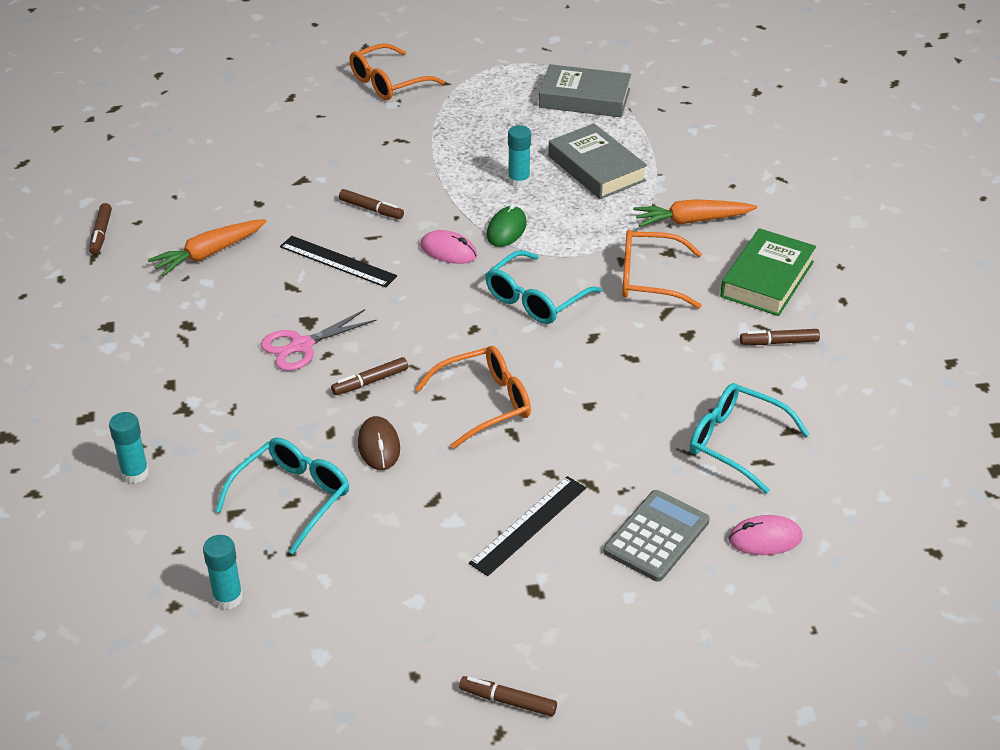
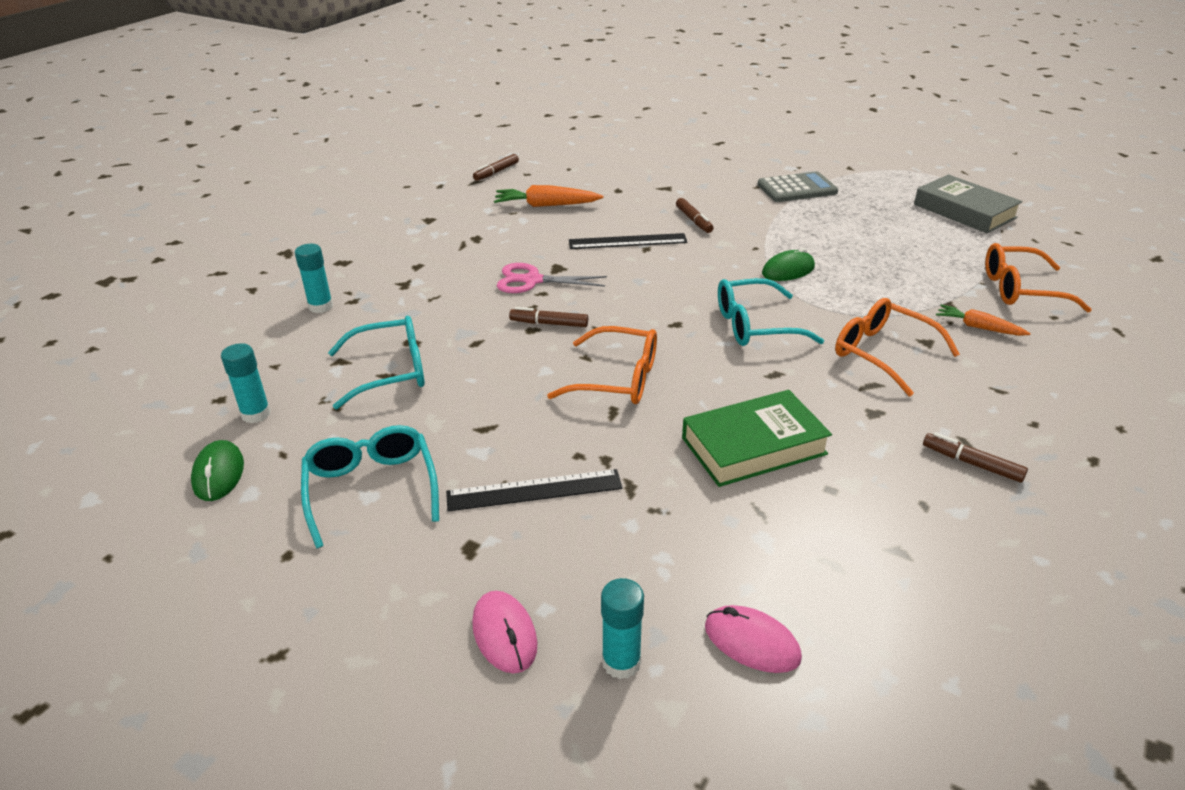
camera: 40 degrees right, 5 degrees down
black ruler [280,236,397,288] -> black ruler turned 75 degrees counterclockwise [569,233,688,249]
orange glasses [349,43,445,100] -> orange glasses moved to [985,243,1092,313]
brown mouse [358,416,400,470] -> none
pink mouse [420,230,477,264] -> pink mouse moved to [472,591,537,673]
brown marker [459,676,557,717] -> none
turquoise glue stick [508,125,531,187] -> turquoise glue stick moved to [601,578,644,679]
grey book [548,123,647,199] -> none
grey calculator [604,490,710,582] -> grey calculator moved to [757,171,838,202]
orange carrot [633,199,757,227] -> orange carrot [936,304,1031,336], size x0.64
turquoise glasses [690,383,810,494] -> turquoise glasses moved to [301,425,439,549]
green book [720,228,816,316] -> green book moved to [682,390,832,487]
none -> green mouse [191,440,244,501]

